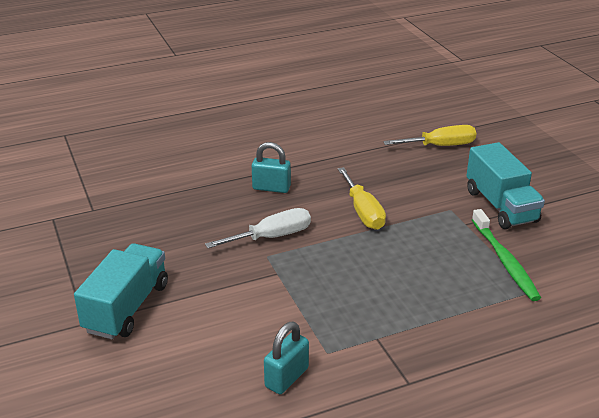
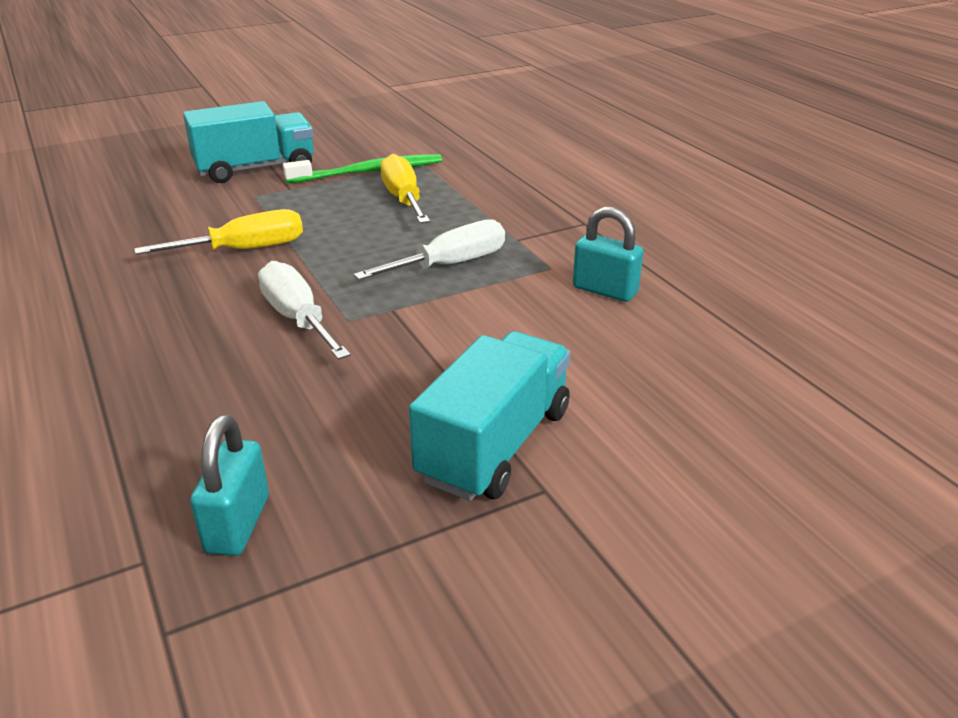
camera: 95 degrees left, 0 degrees up
turquoise truck [74,243,168,339] -> turquoise truck turned 105 degrees clockwise [409,331,570,501]
turquoise padlock [252,142,291,193] -> turquoise padlock moved to [190,415,269,556]
yellow screwdriver [383,125,476,146] -> yellow screwdriver moved to [380,154,430,223]
none -> white screwdriver [353,219,505,280]

